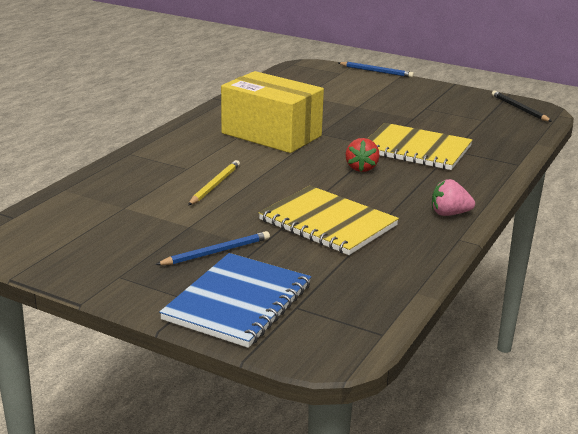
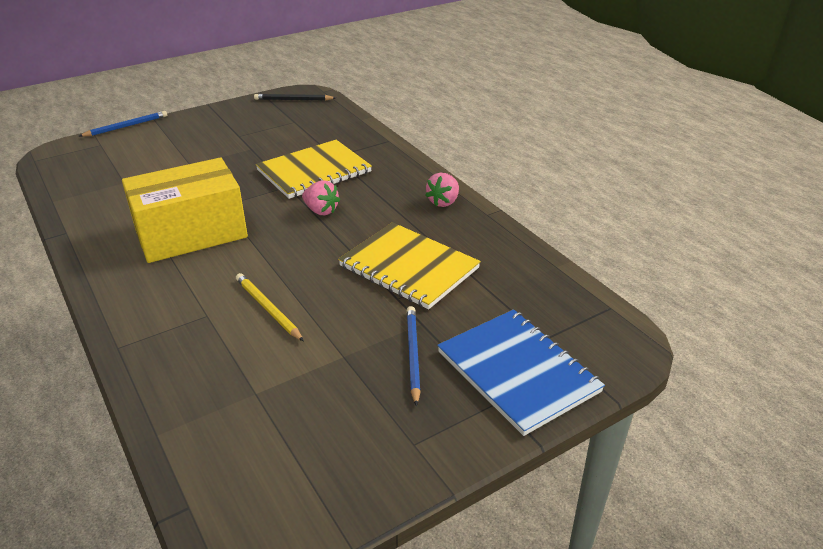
camera: 60 degrees left, 10 degrees up
yellow notebook [258,186,399,255] -> yellow notebook turned 60 degrees clockwise [338,222,481,310]
red strawberry [346,138,380,172] -> pink strawberry [302,180,340,215]

